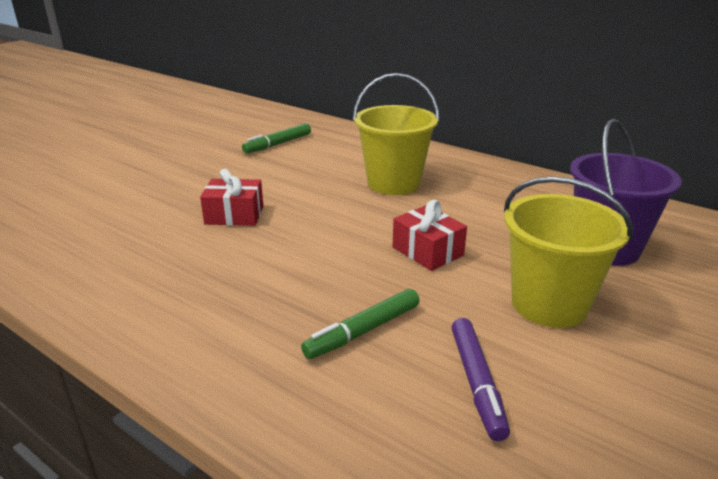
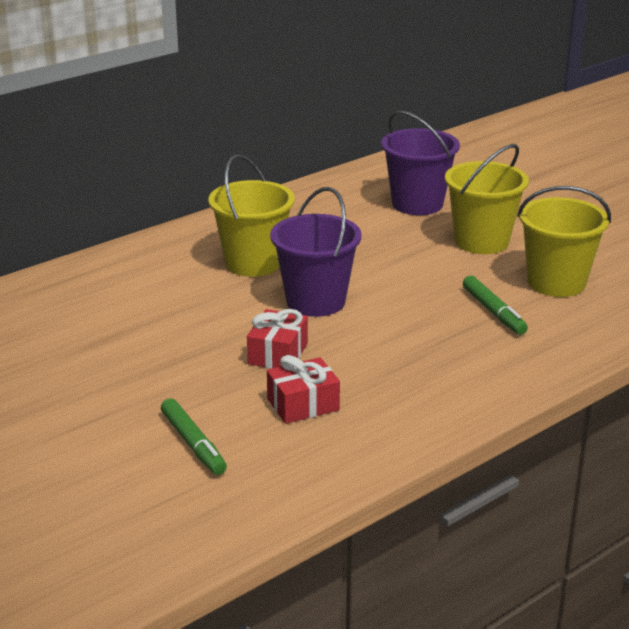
camera: 75 degrees left, 0 degrees up
green marker [242,123,311,153] -> green marker moved to [161,398,227,475]
red gift [393,200,467,271] -> red gift moved to [267,355,340,424]
purple marker [451,318,510,441] -> yellow bucket [517,186,611,297]
none -> purple bucket [270,187,362,317]

